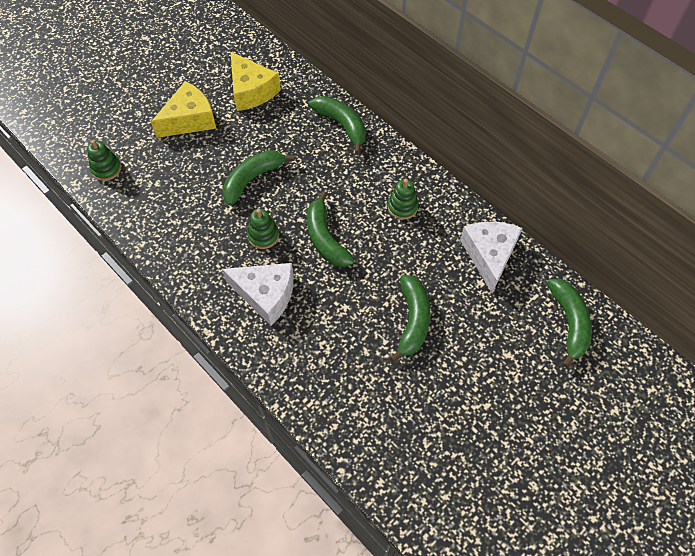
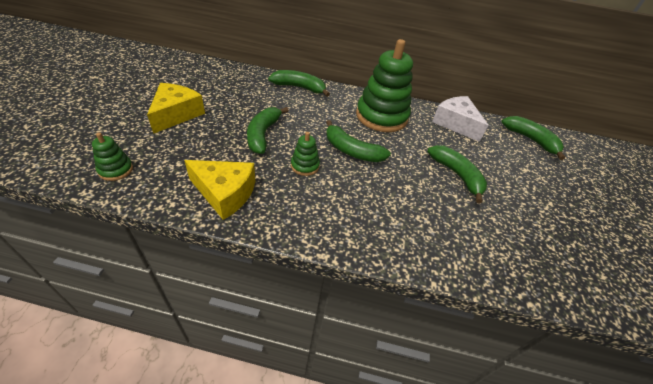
camera: 40 degrees left, 15 degrees down
white cheese [222,263,294,326] -> none
yellow cheese [230,51,281,111] -> yellow cheese moved to [184,160,255,220]
green stacking toy [388,179,419,220] -> green stacking toy [356,39,413,132], size x2.22

